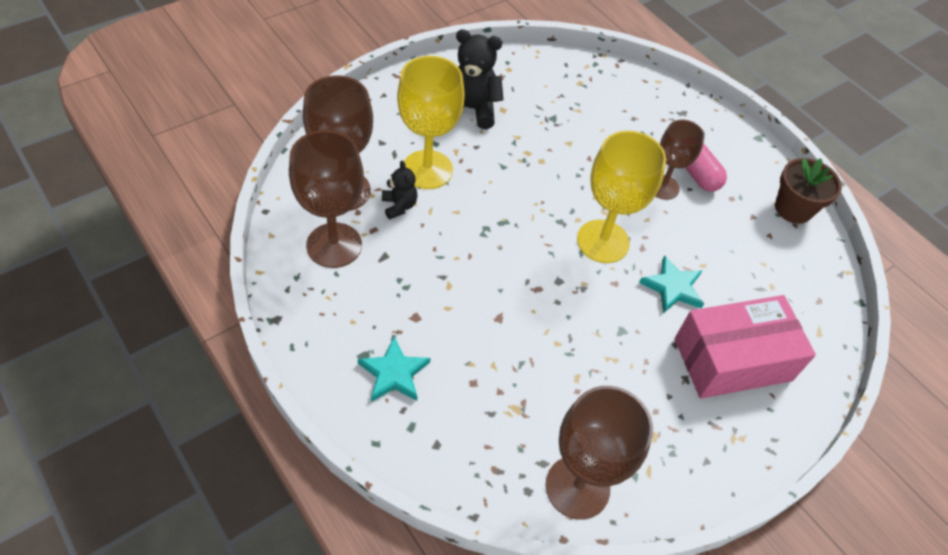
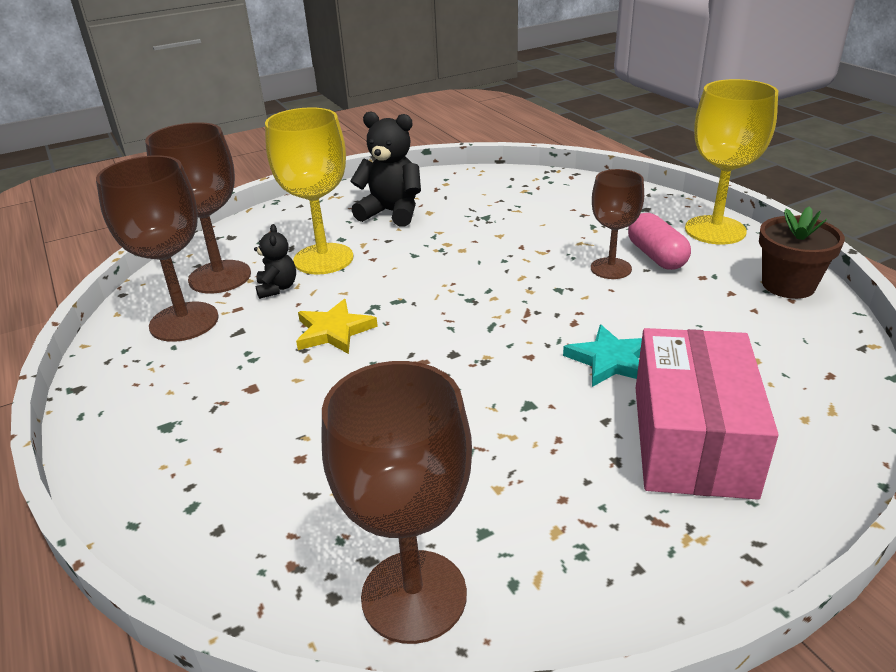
camera: 15 degrees right, 20 degrees down
turquoise star [358,336,430,402] -> none
yellow goblet [577,131,666,263] -> yellow goblet moved to [685,79,778,245]
pink box [675,295,816,399] -> pink box turned 75 degrees counterclockwise [636,328,779,500]
none -> yellow star [296,299,378,354]

